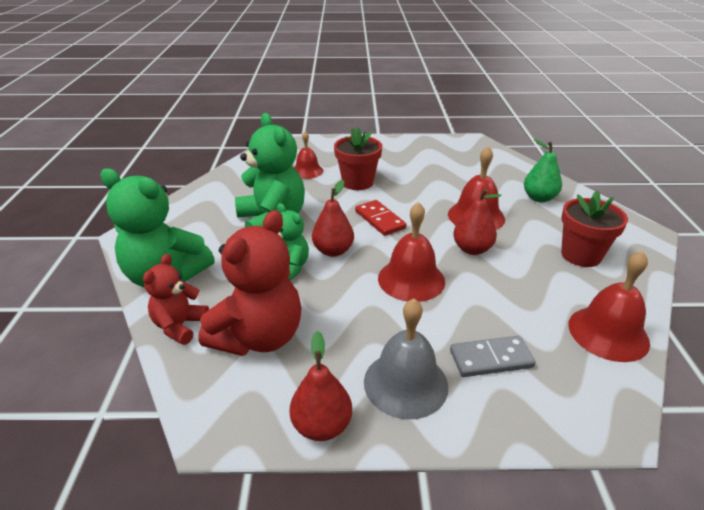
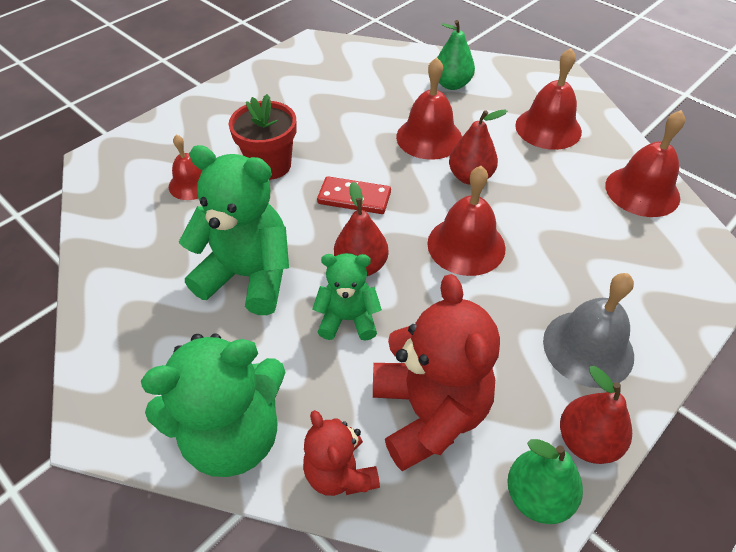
camera: 45 degrees left, 15 degrees up
grey domino [450,336,536,377] -> none
red flower pot [561,191,628,267] -> red bell [515,48,582,150]
none -> green pear [507,439,583,524]

